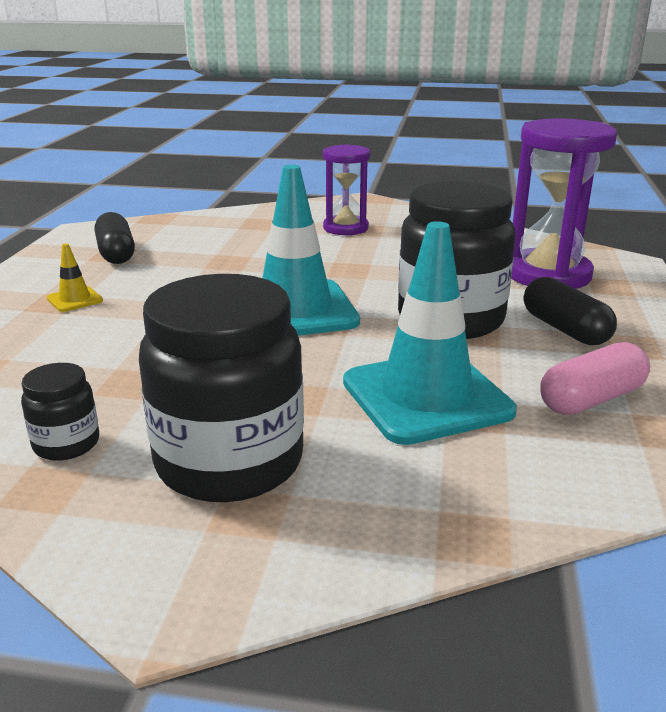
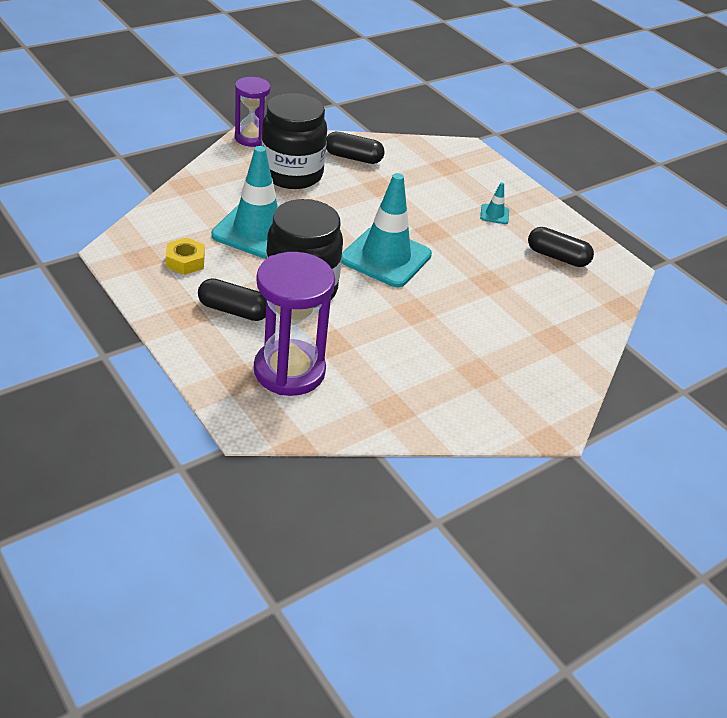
camera: 130 degrees right, 15 degrees up
black jar [21,363,99,461] -> black capsule [326,132,385,164]
yellow traffic cone [47,243,103,312] -> turquoise traffic cone [480,182,509,224]
purple hourglass [323,144,370,235] -> purple hourglass moved to [235,77,271,147]
pink capsule [540,342,650,415] -> yellow nut [166,237,205,275]

